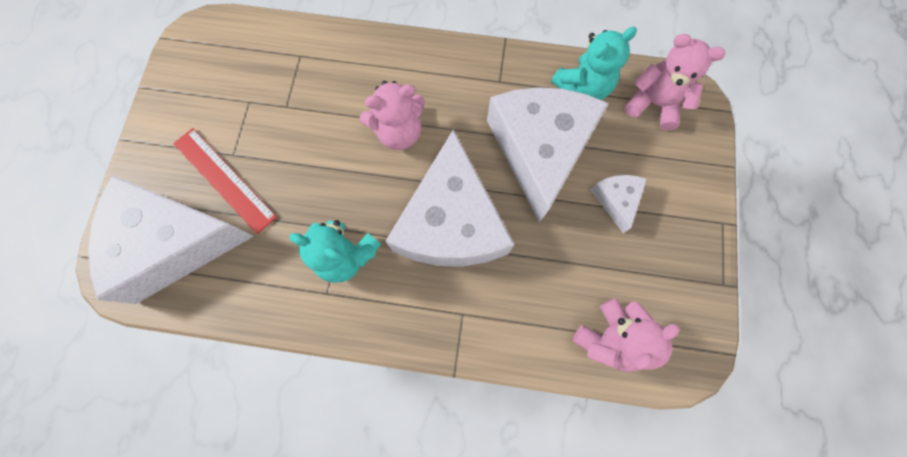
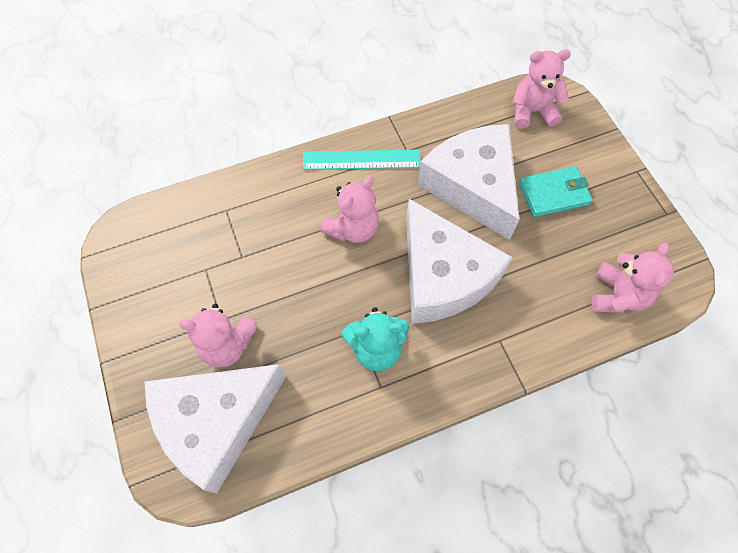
camera: 30 degrees left, 10 degrees down
red ruler [173,128,277,234] -> pink teddy bear [179,304,257,368]
turquoise teddy bear [551,27,637,100] -> none
white cheese [591,175,647,233] -> turquoise wallet [519,166,593,217]
none -> turquoise ruler [303,150,421,170]

